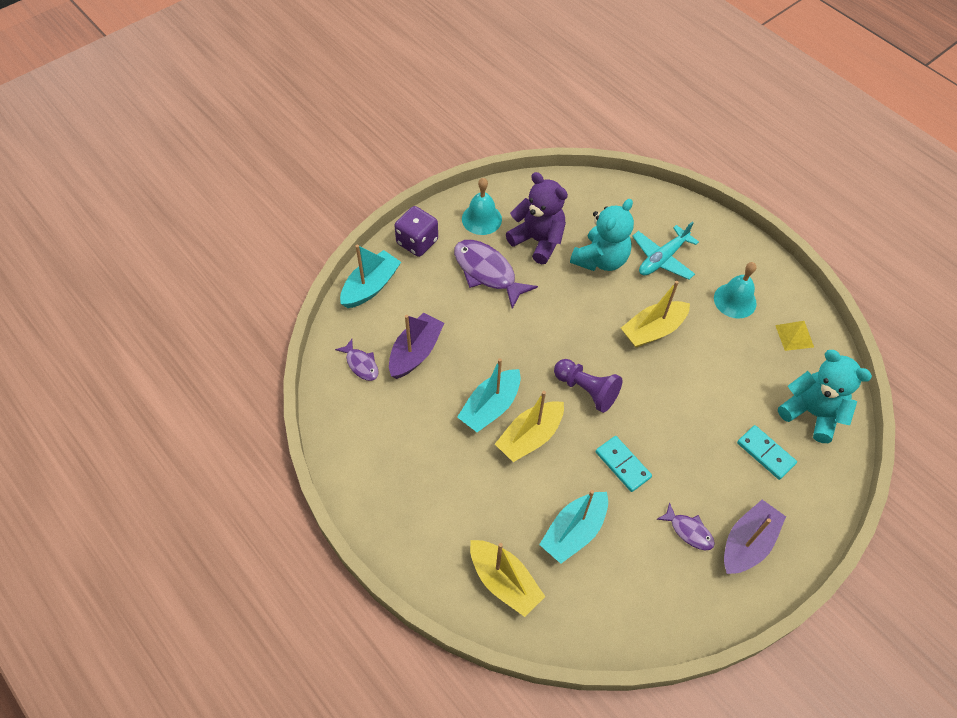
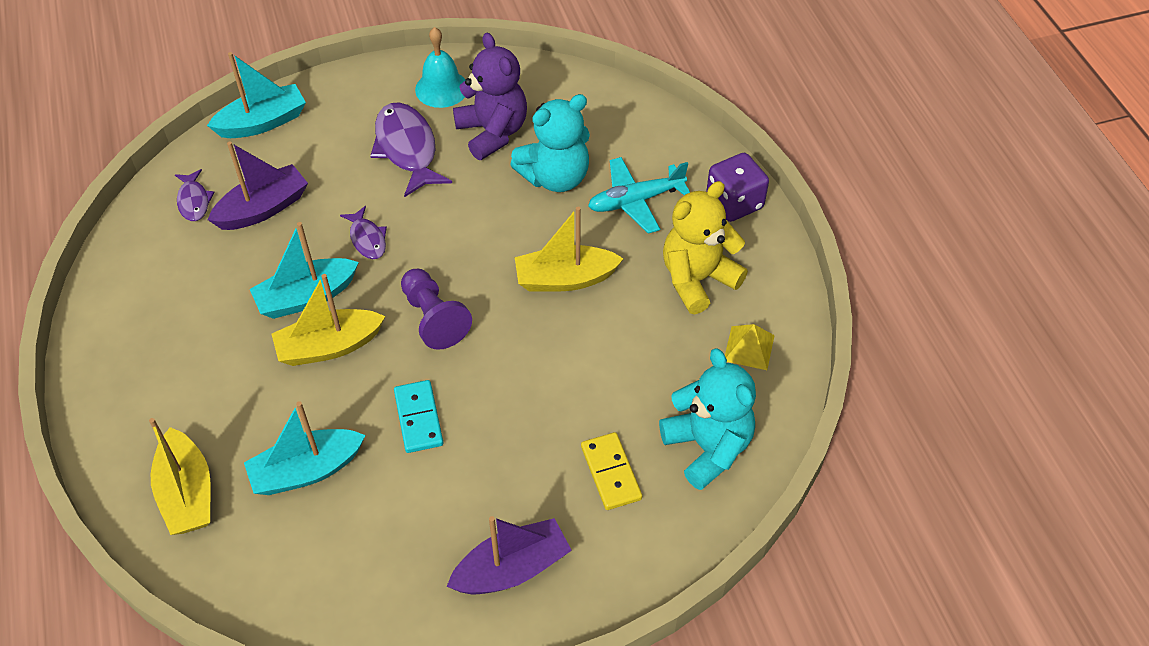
camera: 25 degrees right, 5 degrees down
purple dice [394,206,438,257] -> purple dice moved to [706,153,769,222]
purple fish [656,502,715,550] -> purple fish moved to [340,206,387,259]
turquoise bell [714,262,757,319] -> yellow teddy bear [663,181,748,314]
turquoise domino [737,425,797,480] -> yellow domino [581,432,642,510]

